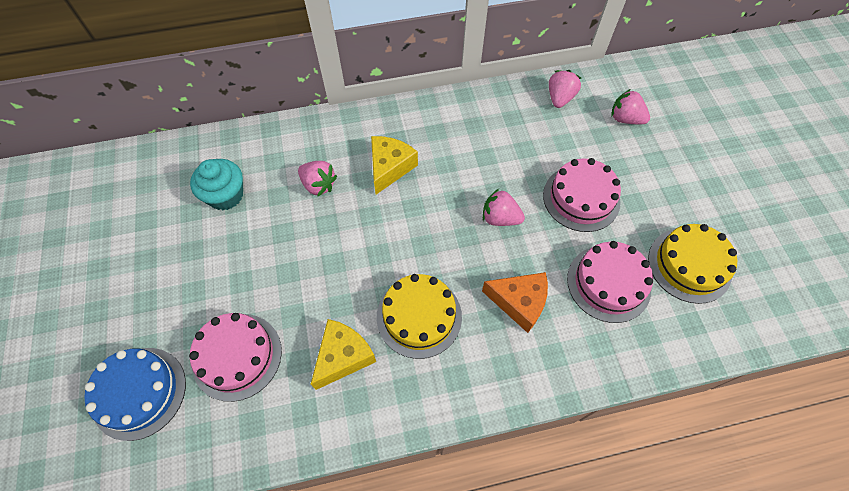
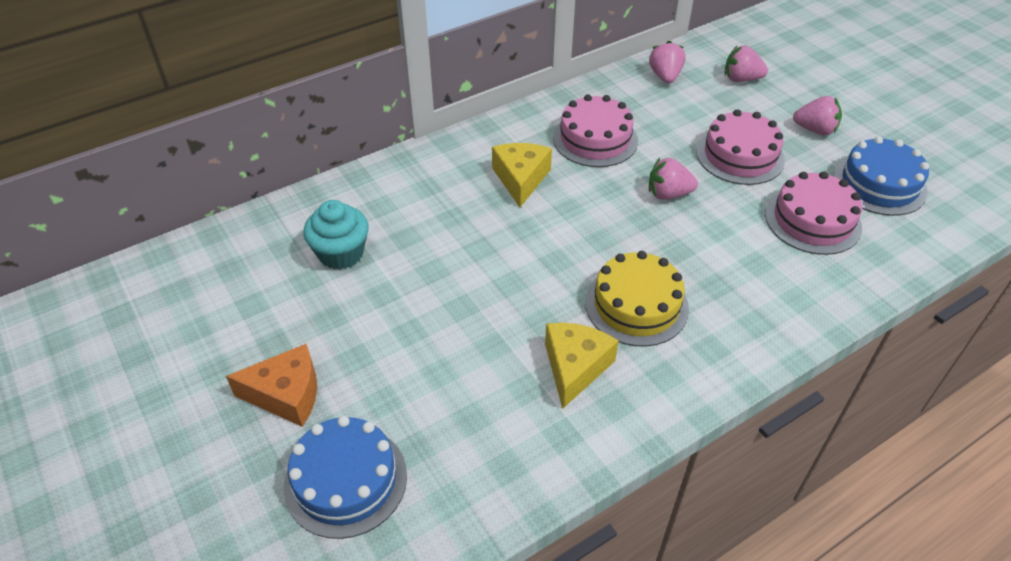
camera: 20 degrees left, 15 degrees down
pink cake [189,313,282,402] -> pink cake moved to [553,94,638,167]
pink strawberry [298,161,337,197] -> pink strawberry moved to [793,96,842,135]
orange cheese [482,272,548,333] -> orange cheese moved to [226,344,317,427]
yellow cake [648,224,737,304] -> blue cake [833,136,929,216]

